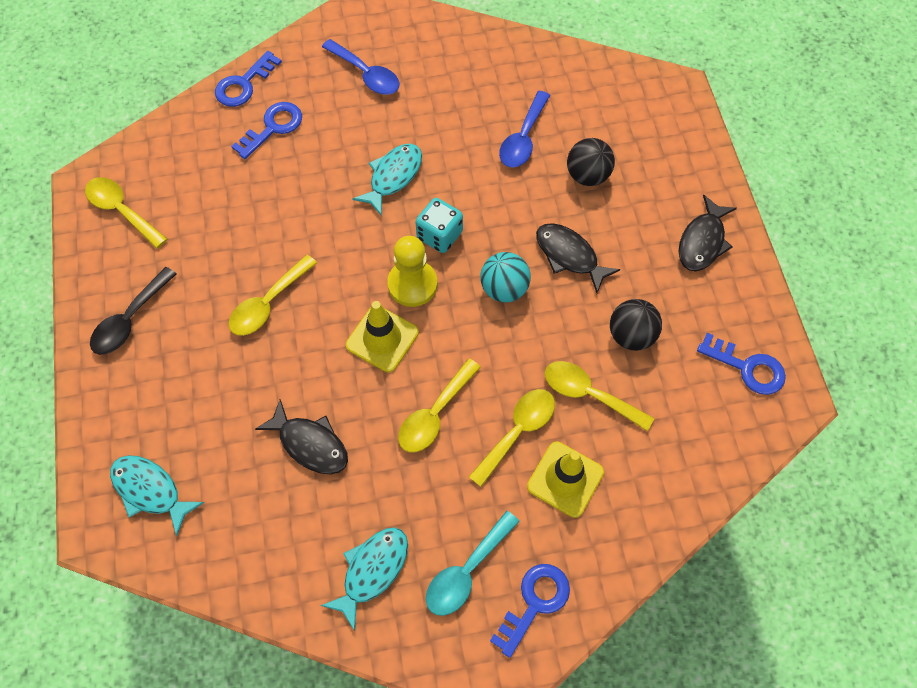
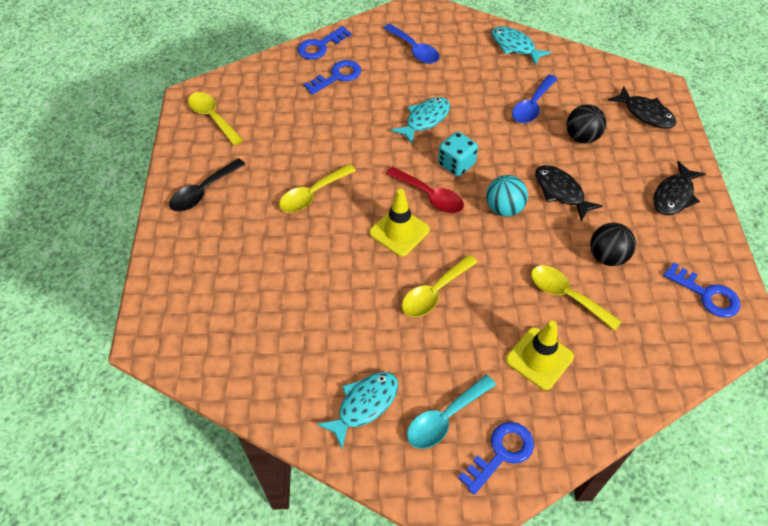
camera: 10 degrees right, 10 degrees down
turquoise fish [110,455,204,536] -> turquoise fish moved to [492,26,552,66]
black fish [255,399,348,474] -> black fish moved to [608,86,676,129]
yellow pawn [387,236,437,307] -> red spoon [386,167,464,213]
yellow spoon [469,389,555,487] -> none

